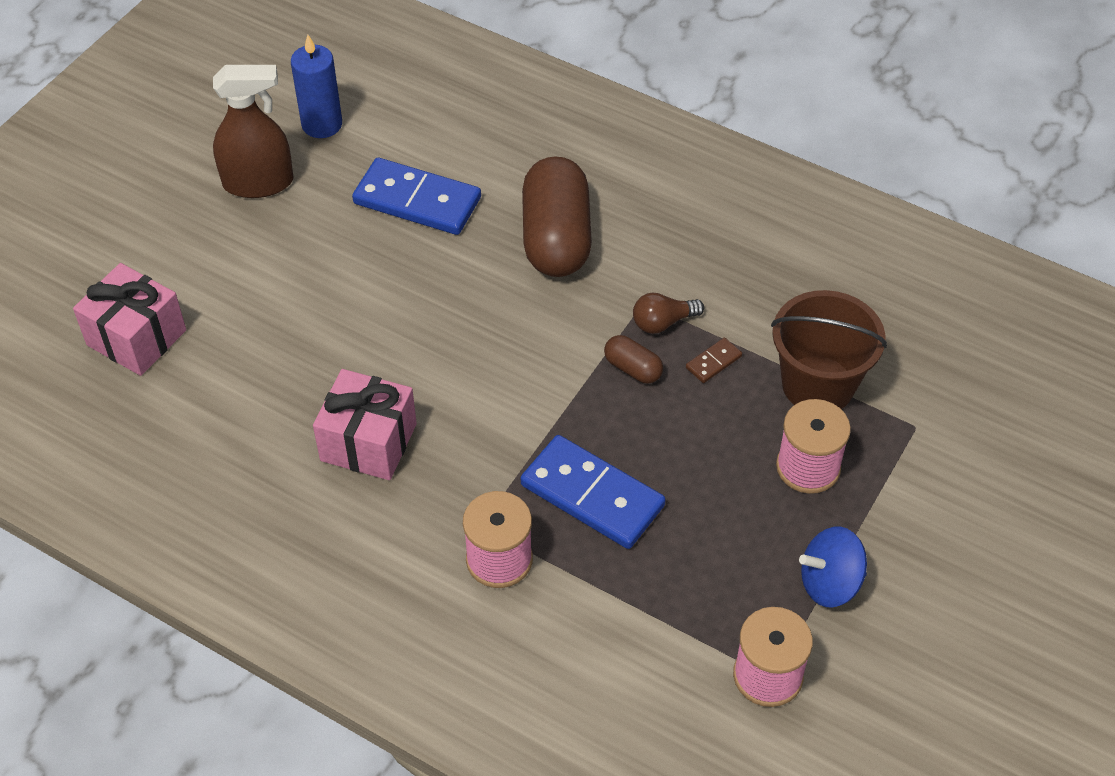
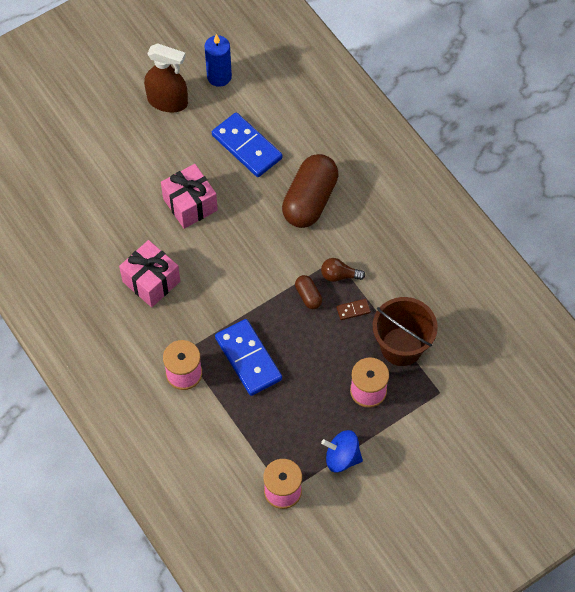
camera: 25 degrees right, 10 degrees up
pink gift [73,263,186,376] -> pink gift moved to [161,164,218,229]

